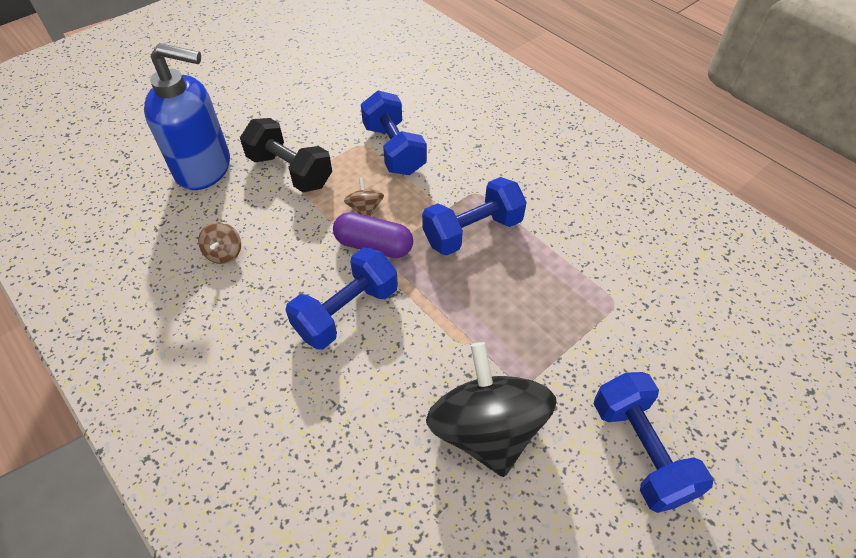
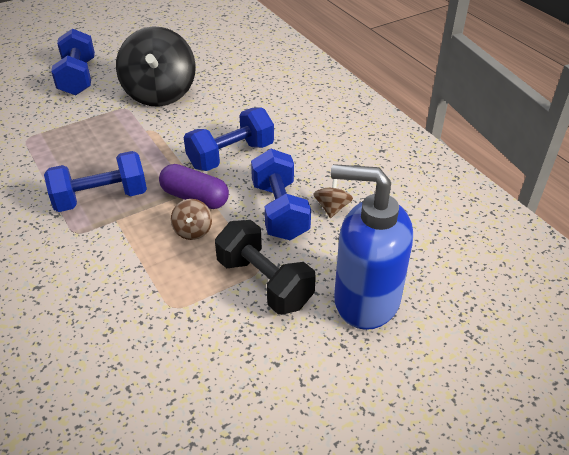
camera: 170 degrees left, 10 degrees down
blue dumbbell [361,90,427,175] -> blue dumbbell moved to [251,149,311,240]

